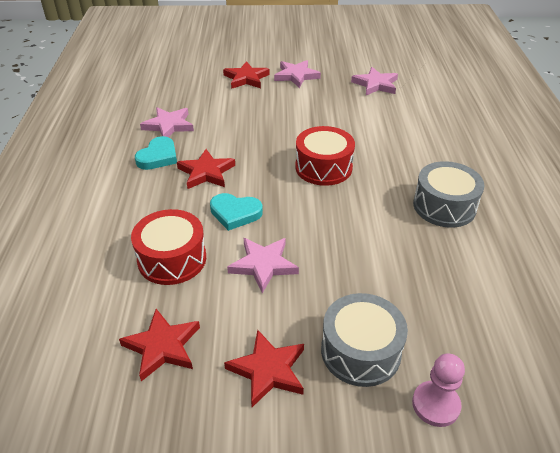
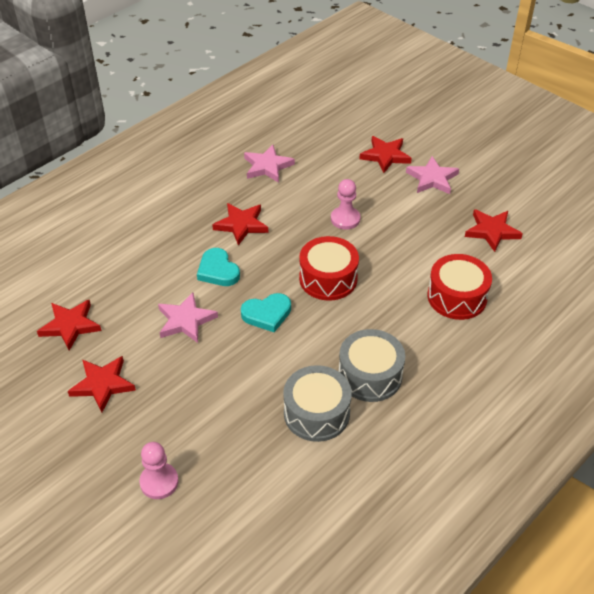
camera: 45 degrees right, 5 degrees up
red drum [131,209,206,285] -> red drum moved to [427,254,492,320]
turquoise heart [135,136,177,170] -> turquoise heart moved to [241,293,291,332]
grey drum [321,293,408,387] -> grey drum moved to [283,365,352,442]
pink star [351,67,398,95] -> red star [465,209,523,252]
none -> pink pawn [331,179,361,230]

